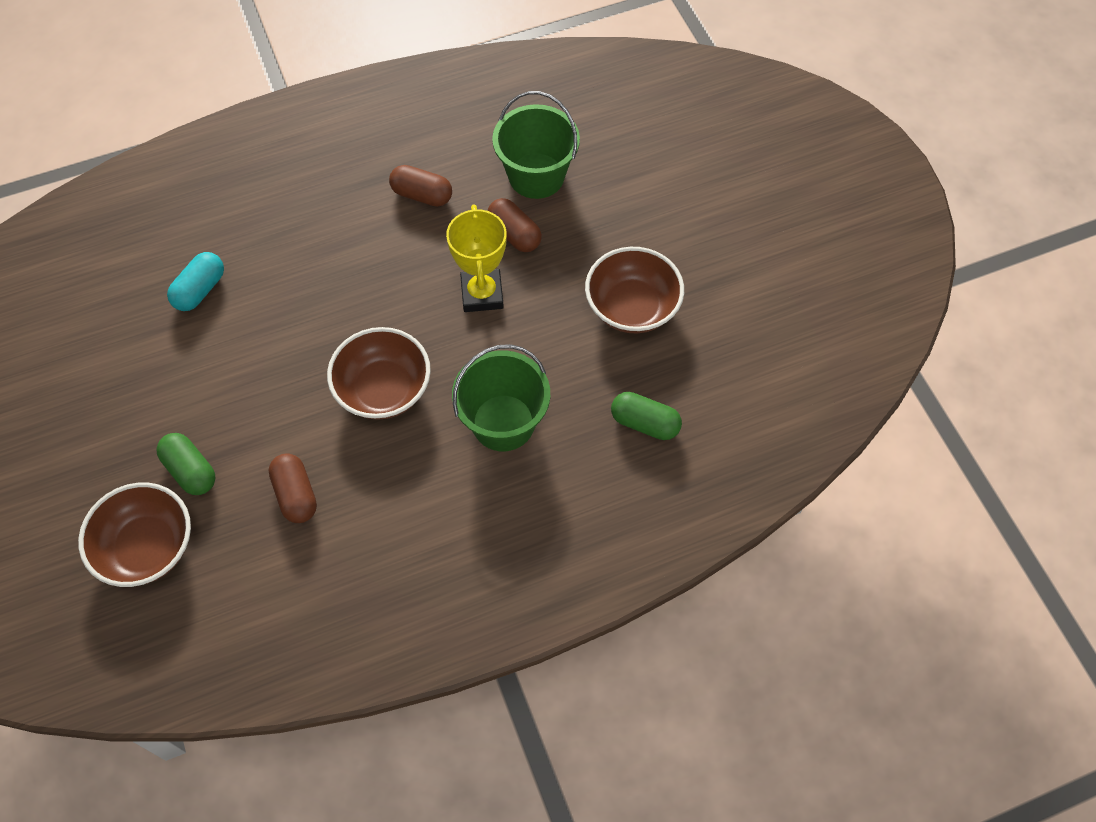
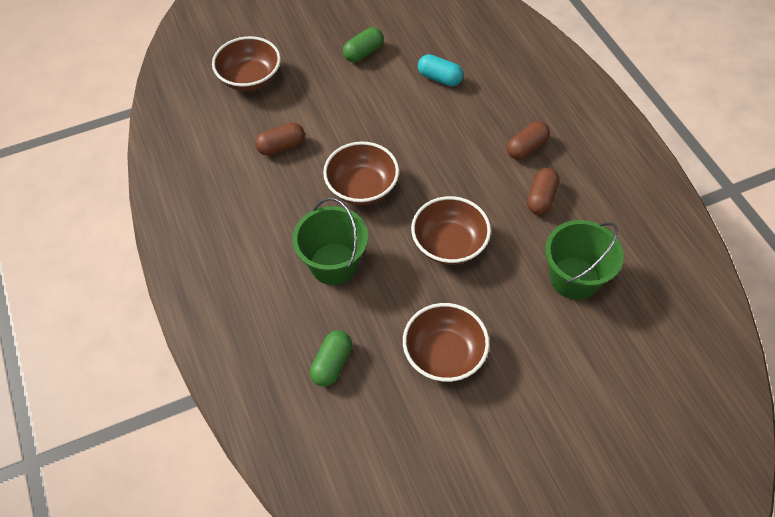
camera: 90 degrees right, 5 degrees down
green capsule [156,433,216,495] -> green capsule moved to [343,27,384,62]
yellow trophy [446,204,507,312] -> brown bowl [411,196,491,265]
brown capsule [488,198,542,252] -> brown capsule moved to [507,121,550,160]

